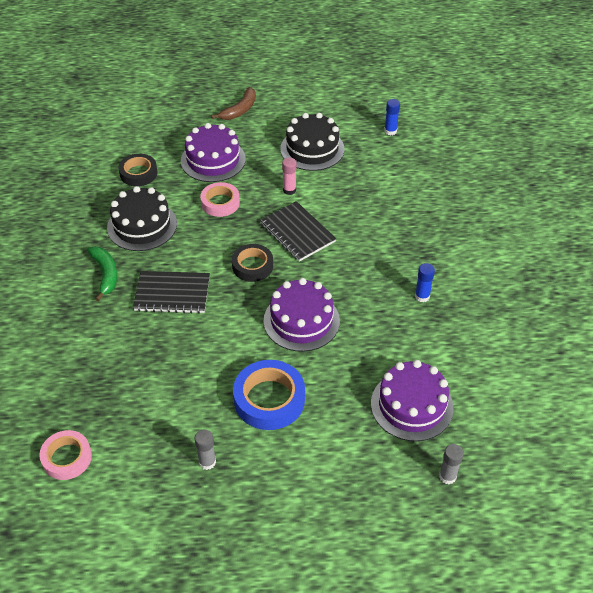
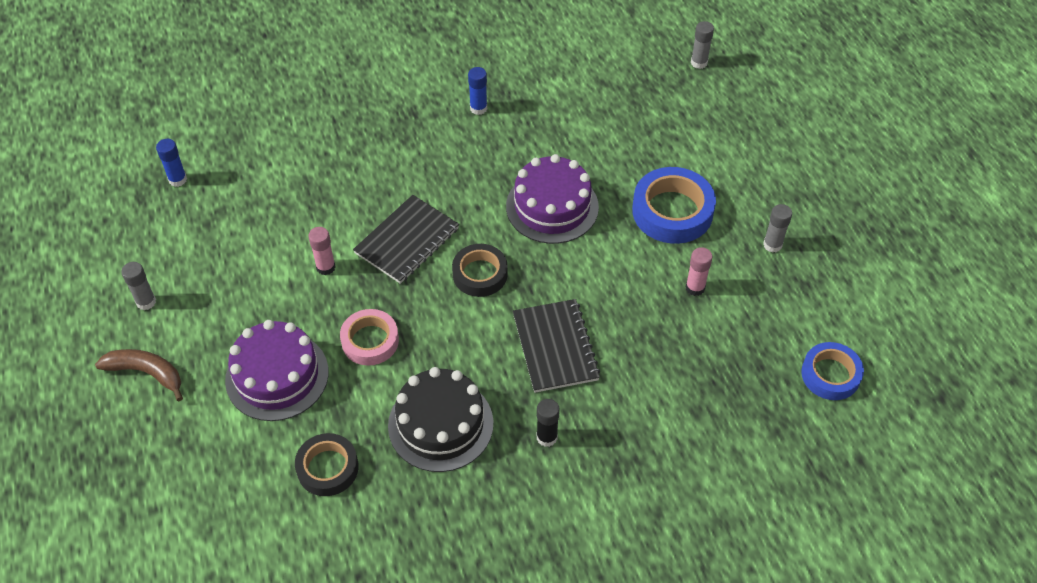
camera: 105 degrees left, 5 degrees up
pink tape [39,430,92,480] -> blue tape [801,342,864,400]
green banana [87,246,117,301] -> black glue stick [537,399,560,447]
black cake [280,113,344,171] -> none
purple cake [371,360,454,441] -> none
none -> grey glue stick [121,262,156,310]
none -> pink glue stick [686,247,713,296]

